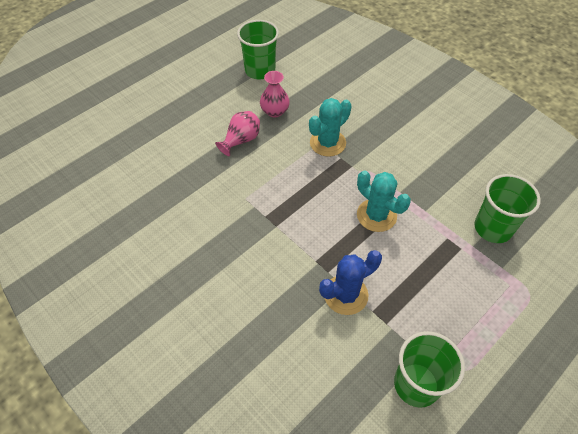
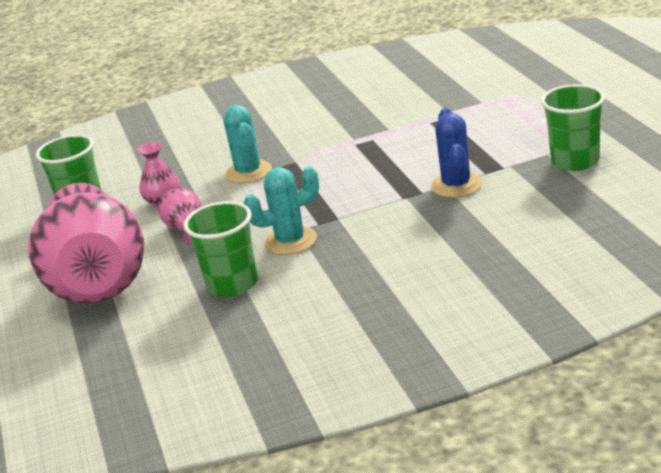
camera: 60 degrees left, 25 degrees down
turquoise cactus [357,171,411,232] -> turquoise cactus moved to [243,166,319,255]
green cup [474,174,541,243] -> green cup moved to [184,201,258,297]
none -> pink vase [28,183,144,304]

